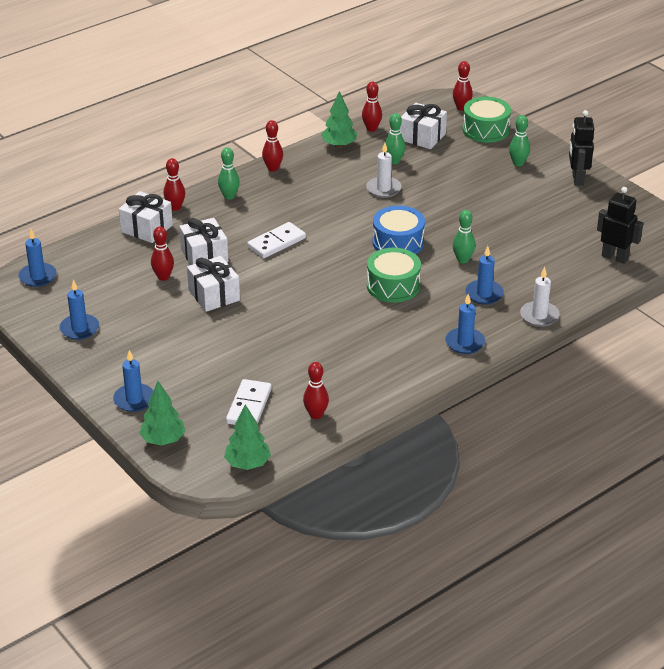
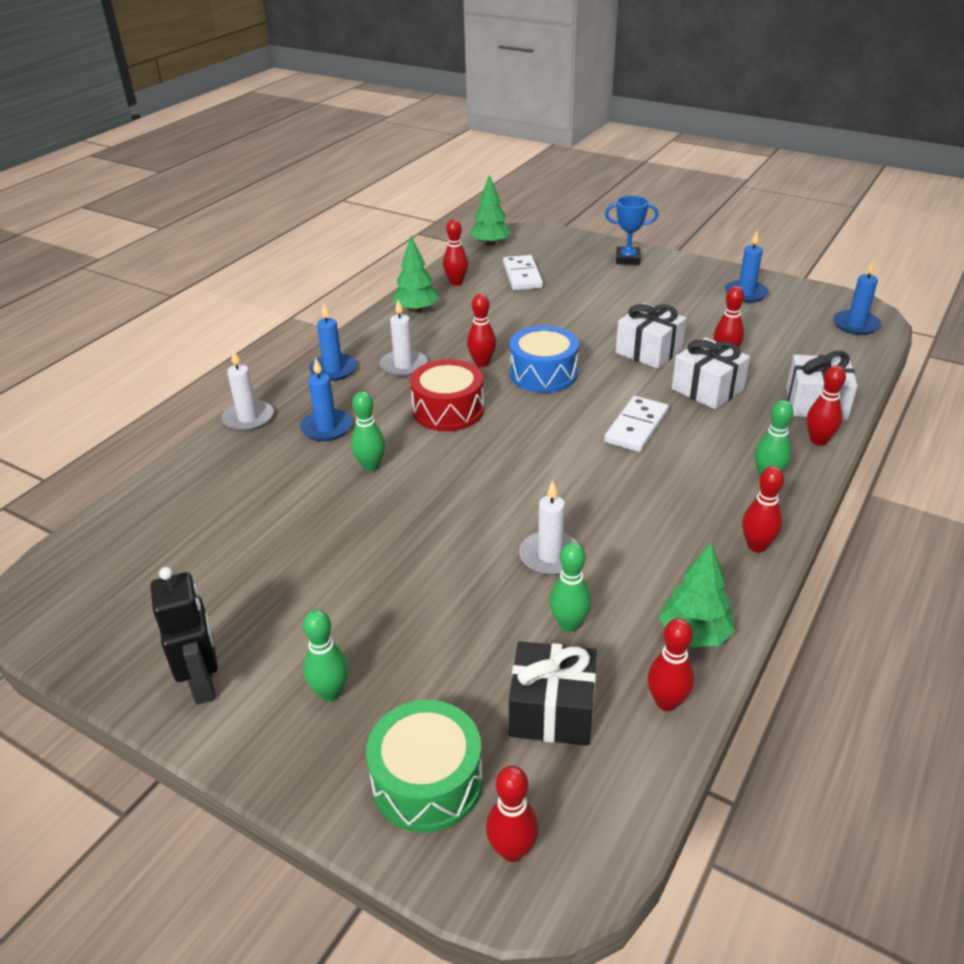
camera: 160 degrees right, 0 degrees up
blue candle [113,350,154,412] -> blue trophy [605,196,659,265]
green tree [139,381,186,446] -> green tree moved to [392,236,439,313]
green drum [367,248,421,303] -> red drum [410,359,484,431]
blue drum [373,206,425,254] -> blue drum moved to [510,326,579,393]
white gift [400,103,447,149] -> black gift [509,641,597,746]
black robot [597,187,643,264] -> none
none -> white candle [380,300,427,377]
none -> red bowling pin [467,294,496,367]

